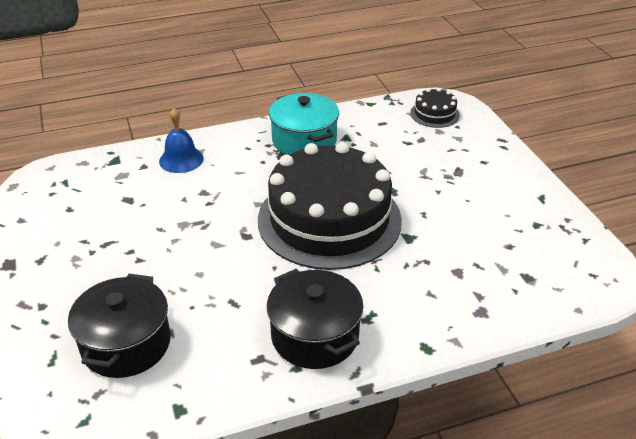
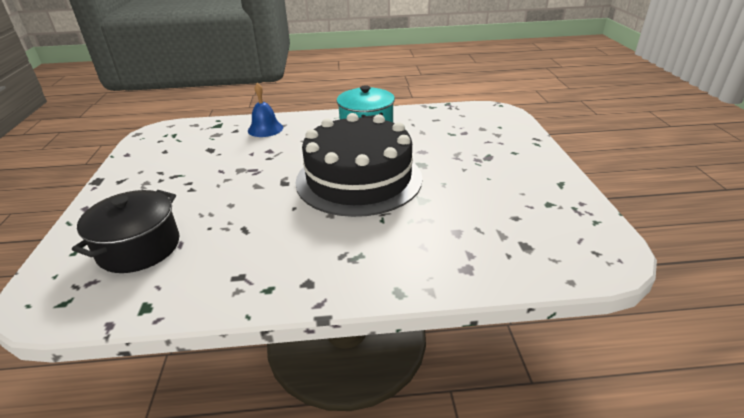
camera: 15 degrees right, 5 degrees down
black pot [267,269,363,369] -> none
black cake [410,88,460,128] -> none

